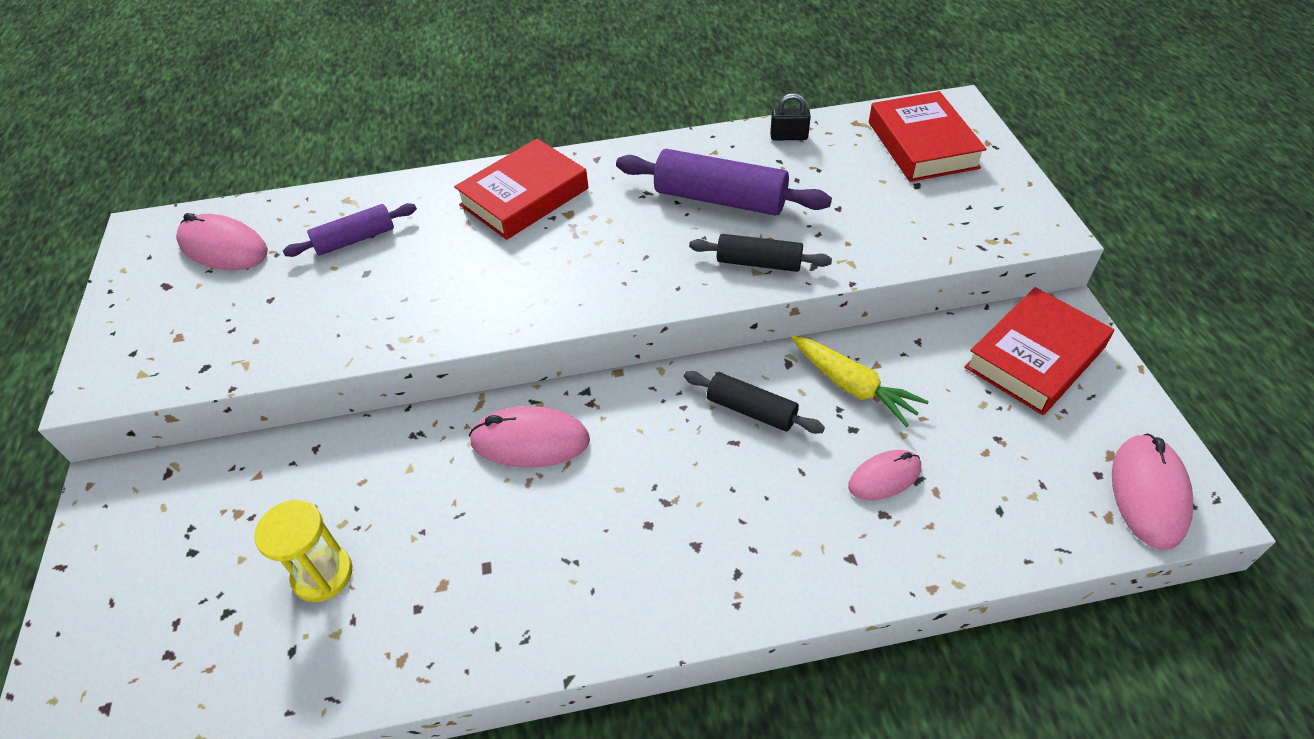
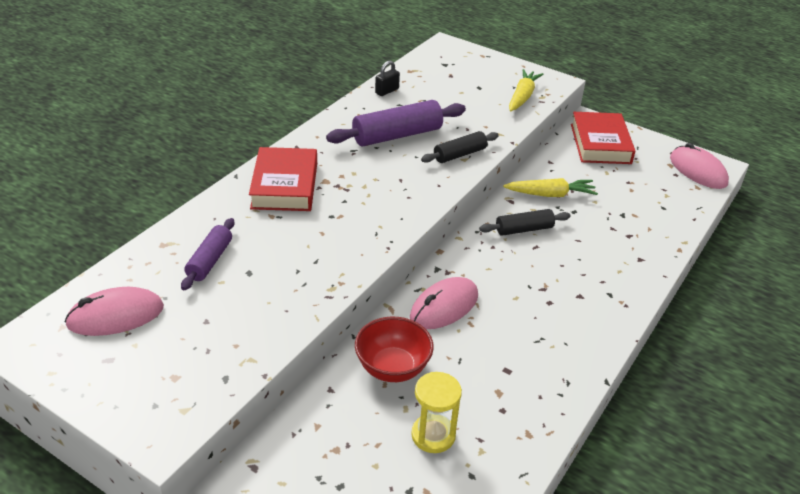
camera: 50 degrees left, 10 degrees down
pink mouse [848,450,921,500] -> none
red book [869,91,987,182] -> none
none -> red bowl [355,317,434,382]
none -> yellow carrot [509,69,544,111]

